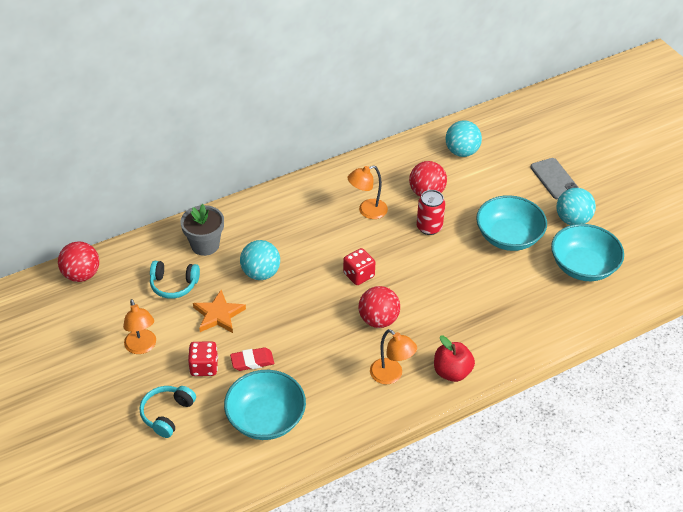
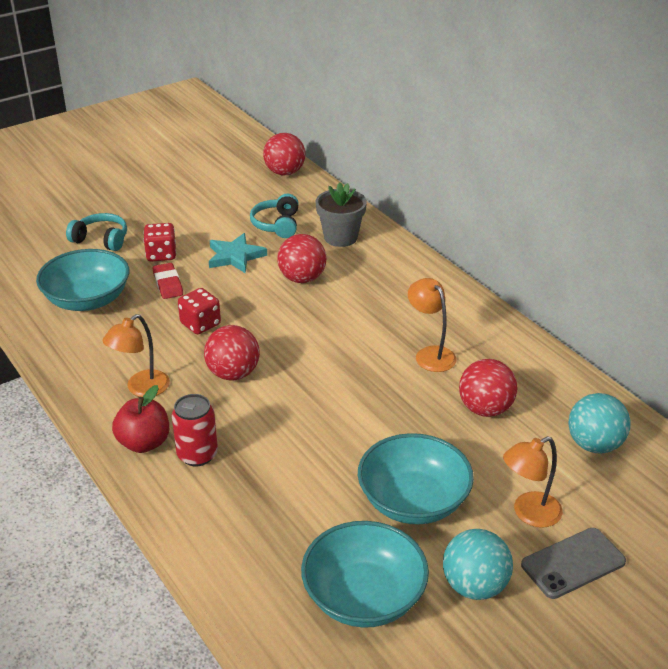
camera: 85 degrees right, 10 degrees down
orange lamp [123,299,156,354] -> orange lamp moved to [503,436,563,528]
orange star [193,290,246,333] -> turquoise star [209,233,267,273]
turquoise ball [240,240,280,280] -> red ball [277,234,326,283]
red dice [343,248,375,285] -> red dice moved to [178,288,221,334]
red can [417,190,445,235] -> red can moved to [172,394,218,466]

